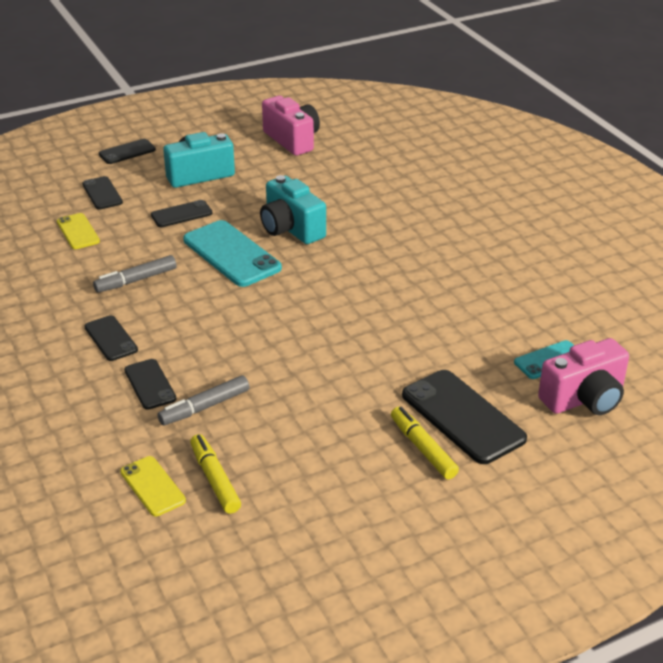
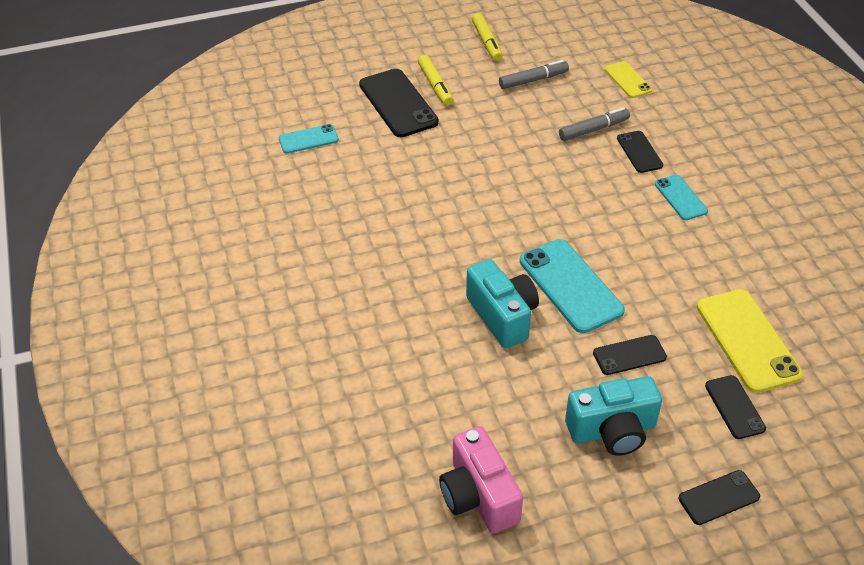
camera: 170 degrees left, 10 degrees up
yellow phone [57,213,100,249] -> yellow phone [696,289,803,393], size x1.79
black phone [85,315,138,361] -> turquoise phone [655,175,708,220]
grey marker [93,255,176,293] -> grey marker moved to [499,60,569,89]
yellow marker [190,434,241,514] -> yellow marker moved to [472,13,503,61]
pink camera [538,338,629,415] -> none

